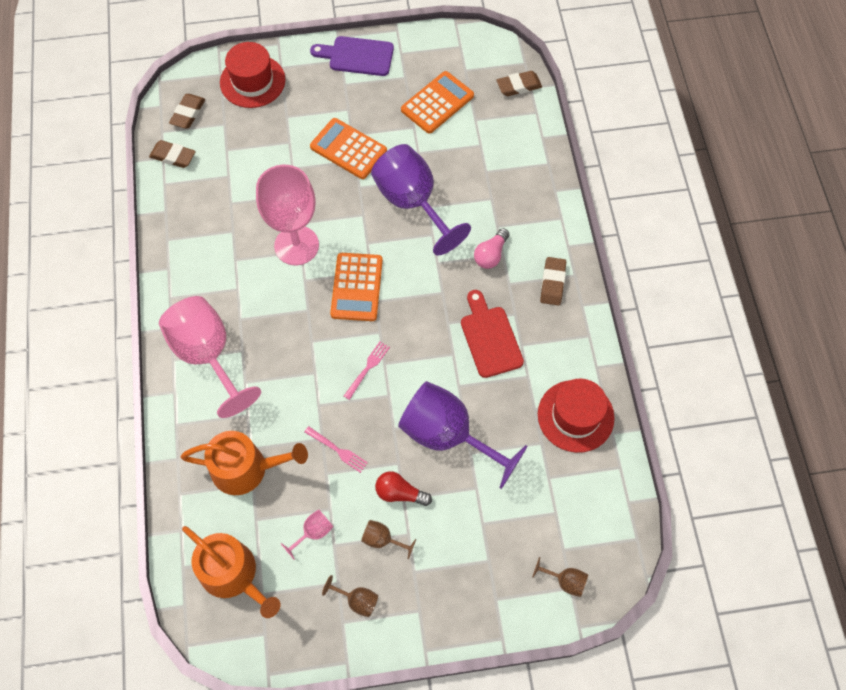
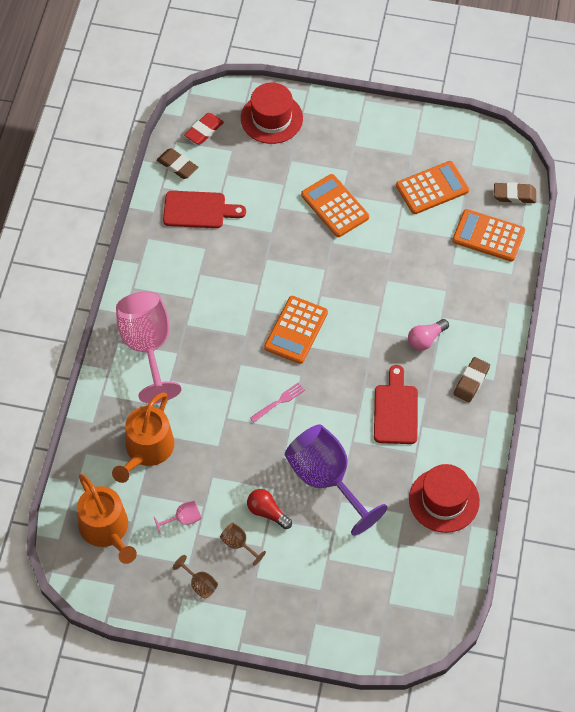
camera: 20 degrees right, 5 degrees down
brown eraser [169,94,205,128] -> red eraser [184,113,224,145]
orange watering can [180,431,308,495] -> orange watering can turned 90 degrees clockwise [112,392,174,483]
pink goblet [256,165,319,265] -> none
pink fork [304,426,368,473] -> none
purple cutting board [310,36,394,76] -> none
purple goblet [371,144,471,255] -> none
brown goblet [532,557,588,597] -> none
none -> red cutting board [163,191,246,228]
none -> orange calculator [452,209,525,262]

